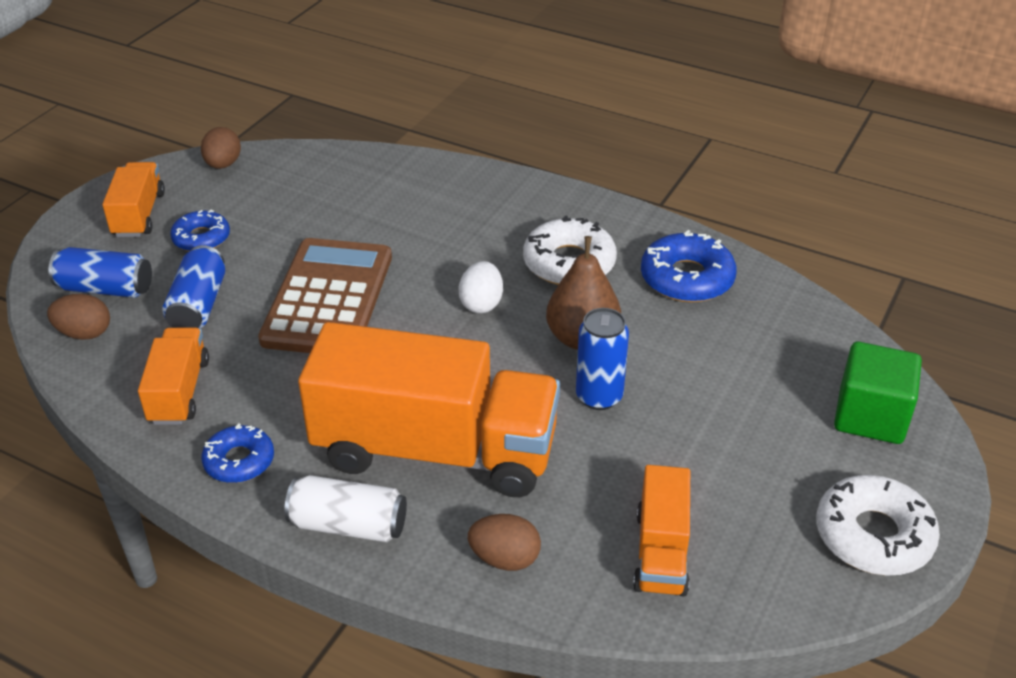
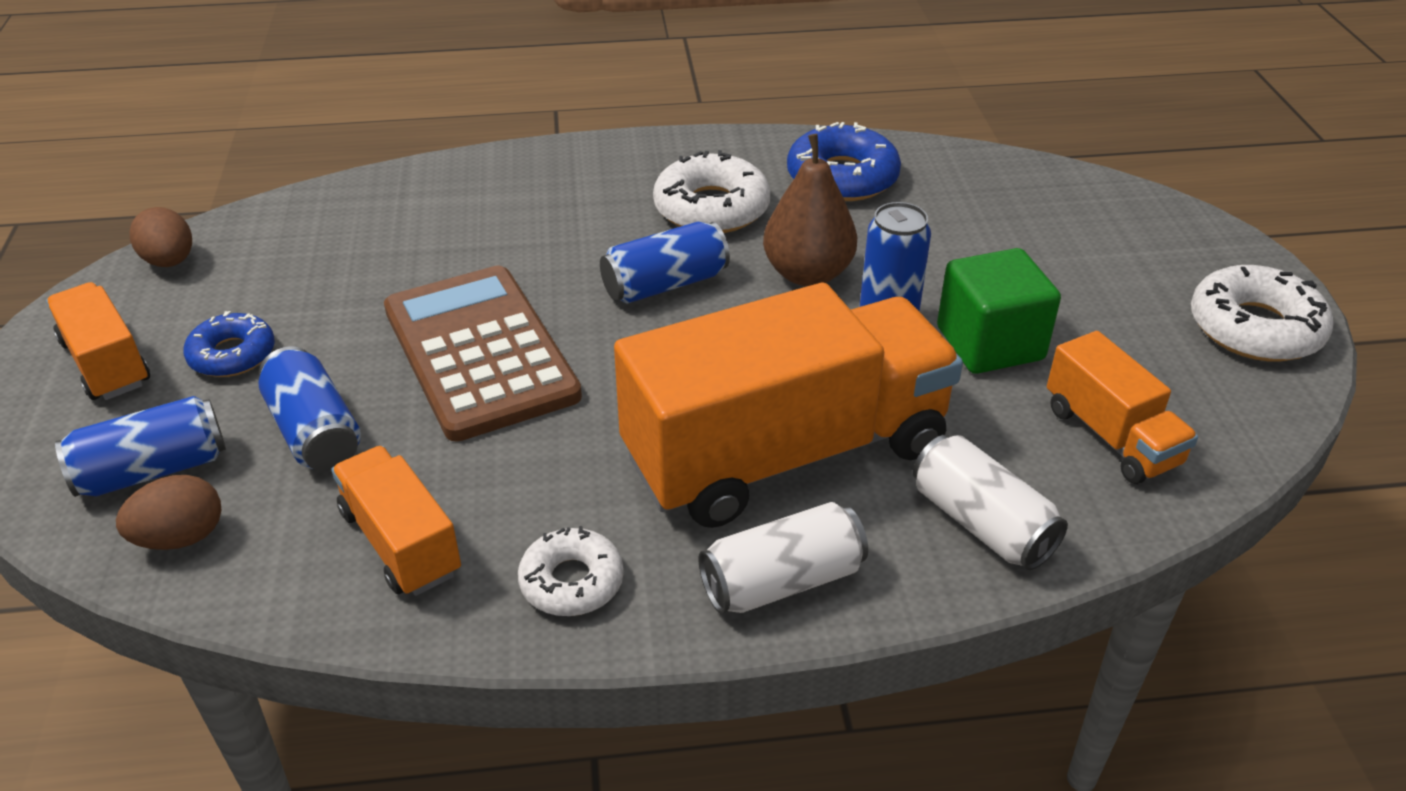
camera: 35 degrees left, 0 degrees up
blue donut [201,424,274,483] -> white donut [518,526,624,616]
white egg [458,261,503,313] -> blue can [600,222,730,304]
brown egg [468,514,541,571] -> white can [913,435,1068,570]
green cube [834,342,922,444] -> green cube moved to [937,248,1061,374]

